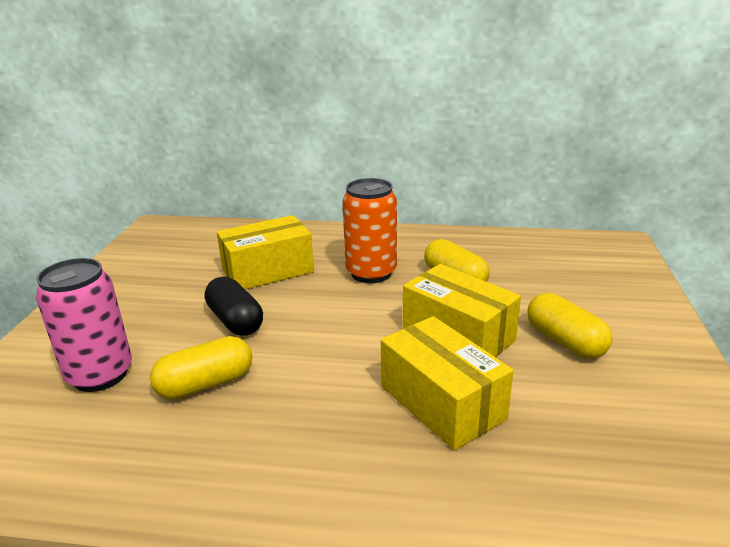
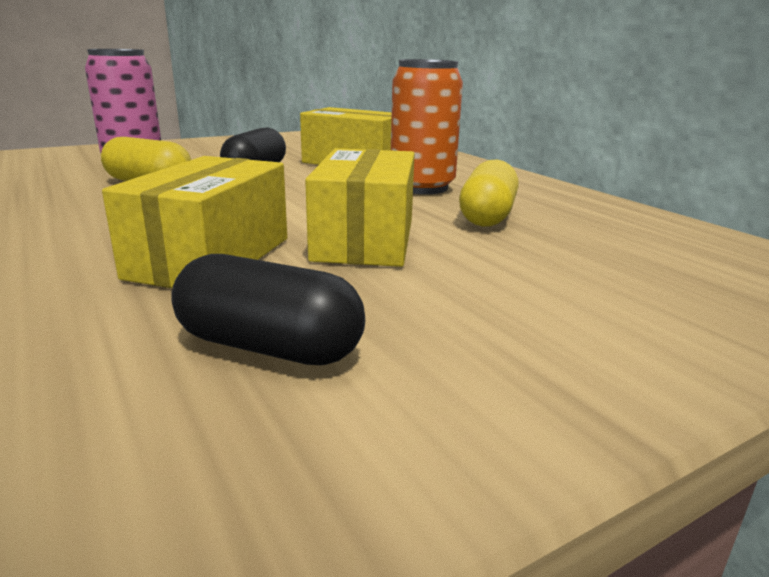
camera: 50 degrees right, 5 degrees down
yellow capsule [528,293,612,359] -> none
none -> black capsule [171,254,365,365]

